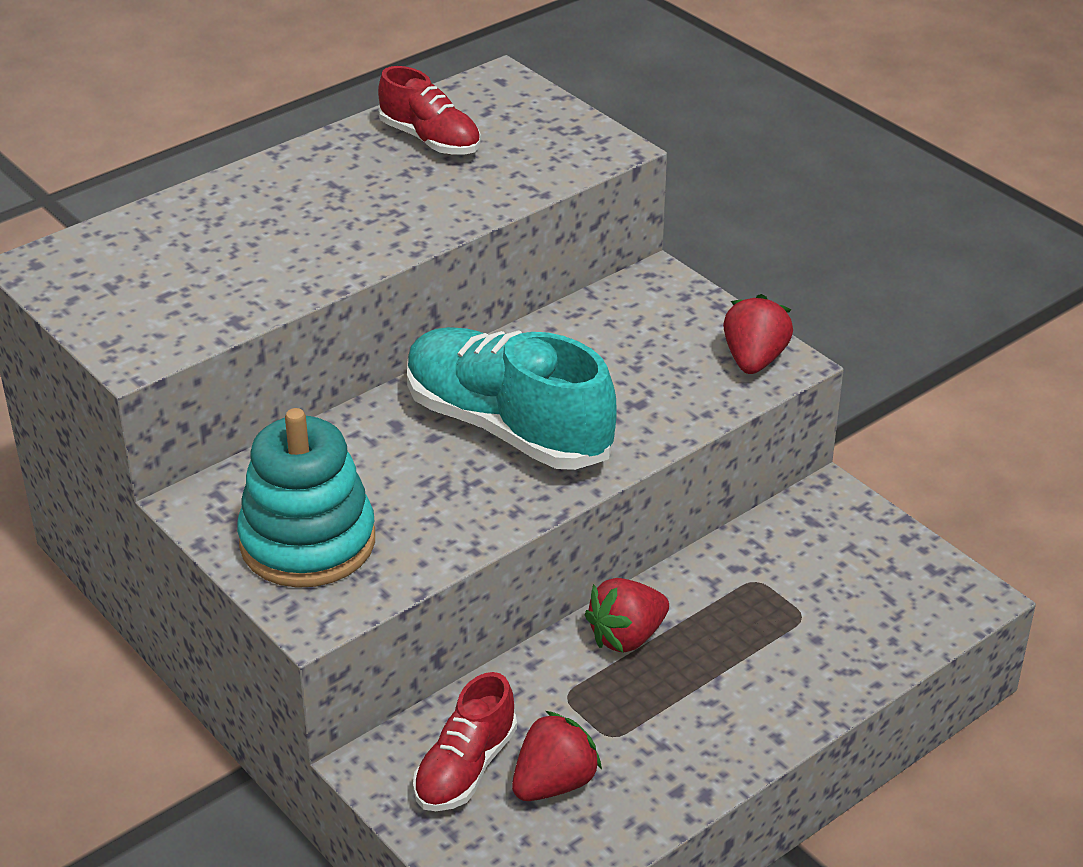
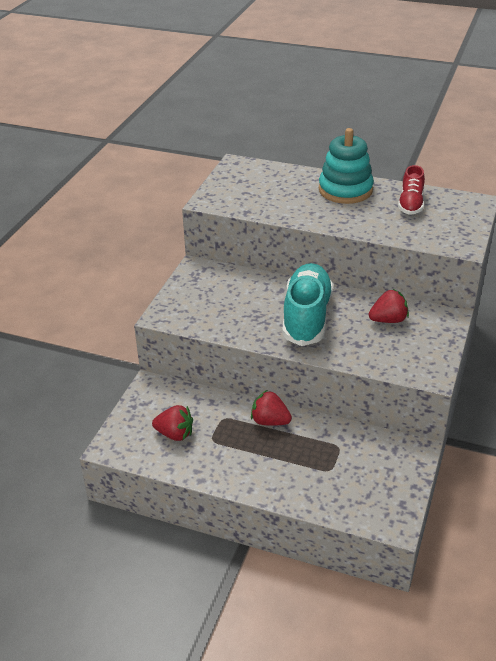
camera: 60 degrees right, 0 degrees up
turquoise stacking toy [237,408,375,588] -> turquoise stacking toy moved to [319,128,374,204]
red shoe [413,672,517,811] -> none
red strawberry [723,294,793,374] -> red strawberry moved to [369,289,409,323]

